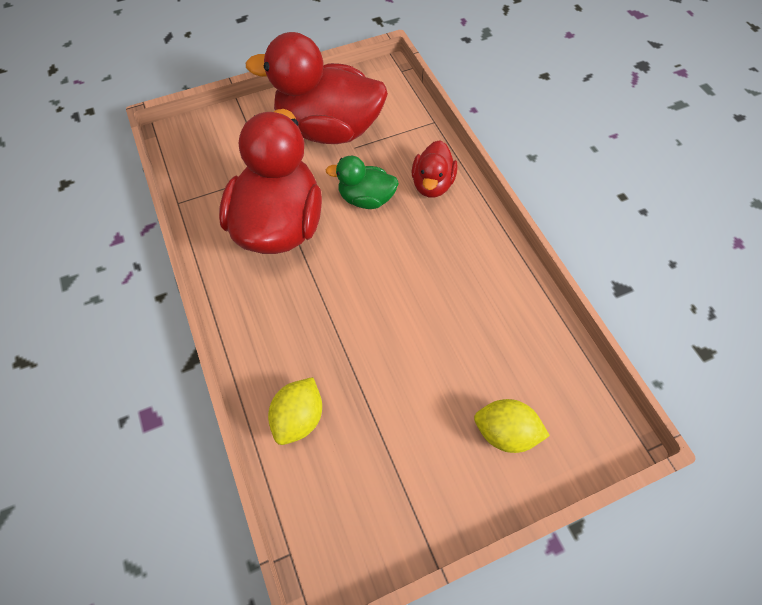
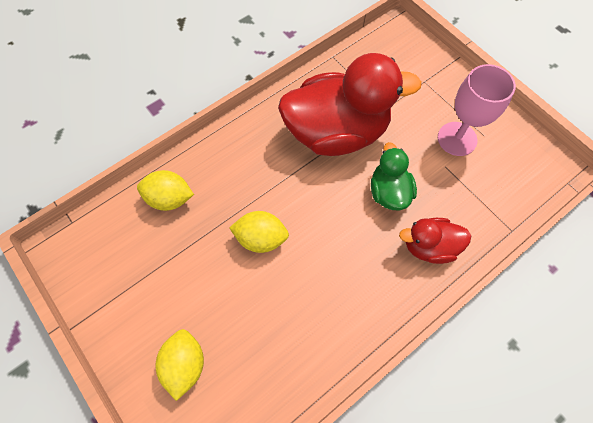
camera: 75 degrees right, 5 degrees up
red duck [246,32,388,144] -> pink goblet [438,64,516,156]
none -> yellow lemon [229,211,289,253]

